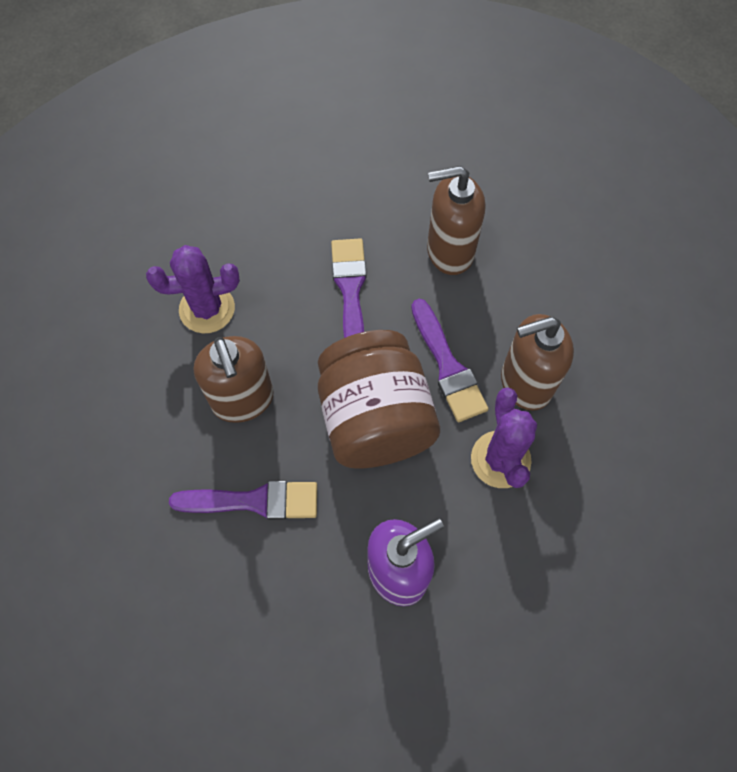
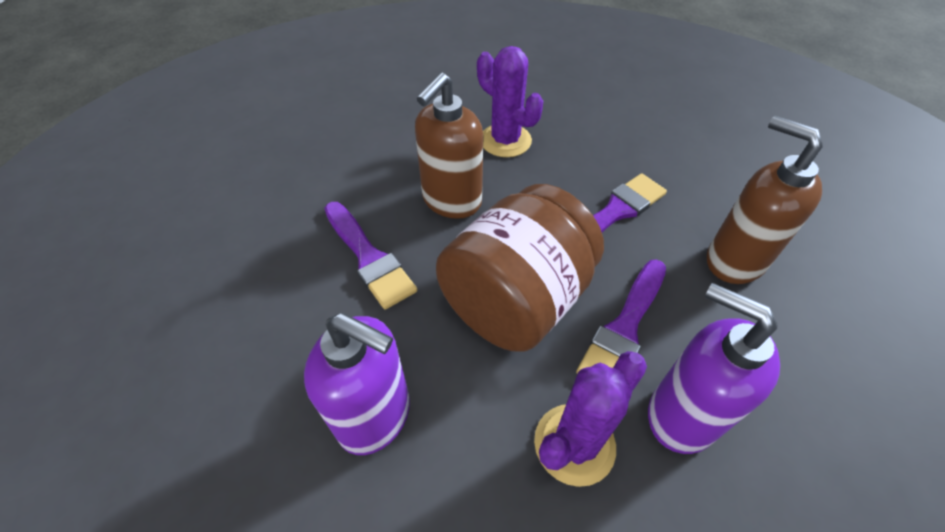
camera: 55 degrees right, 15 degrees down
brown soap dispenser [501,314,574,411] -> purple soap dispenser [648,283,780,454]

